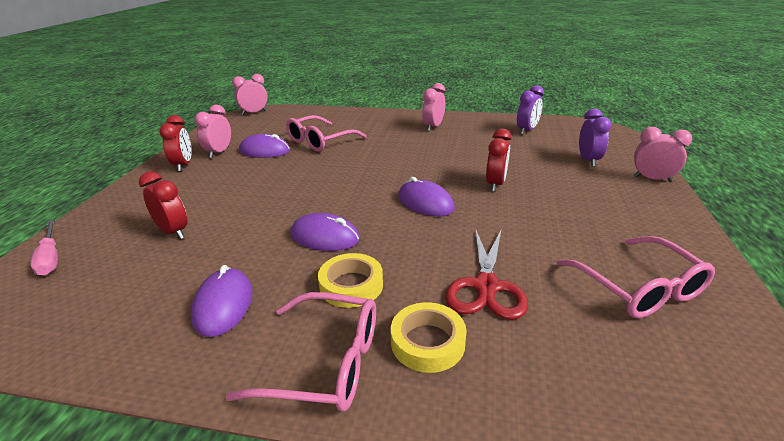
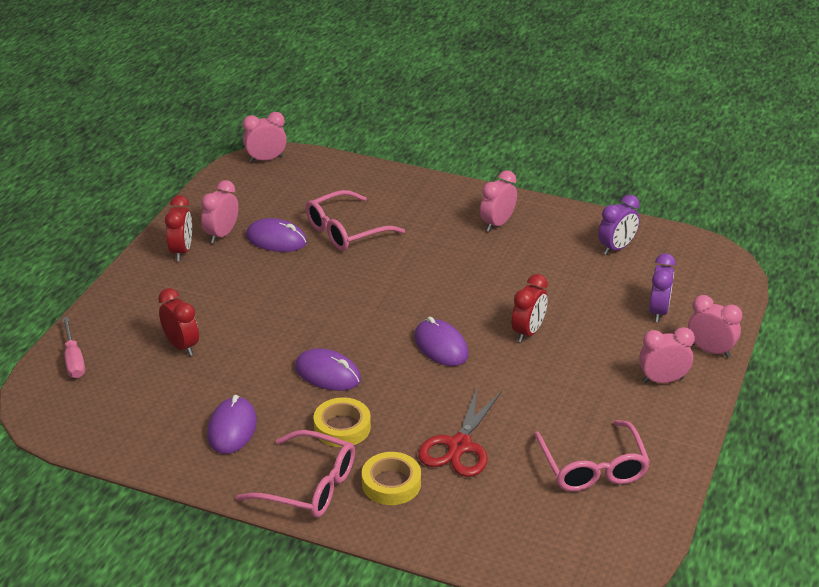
camera: 10 degrees right, 5 degrees up
none -> pink clock [639,327,695,383]

